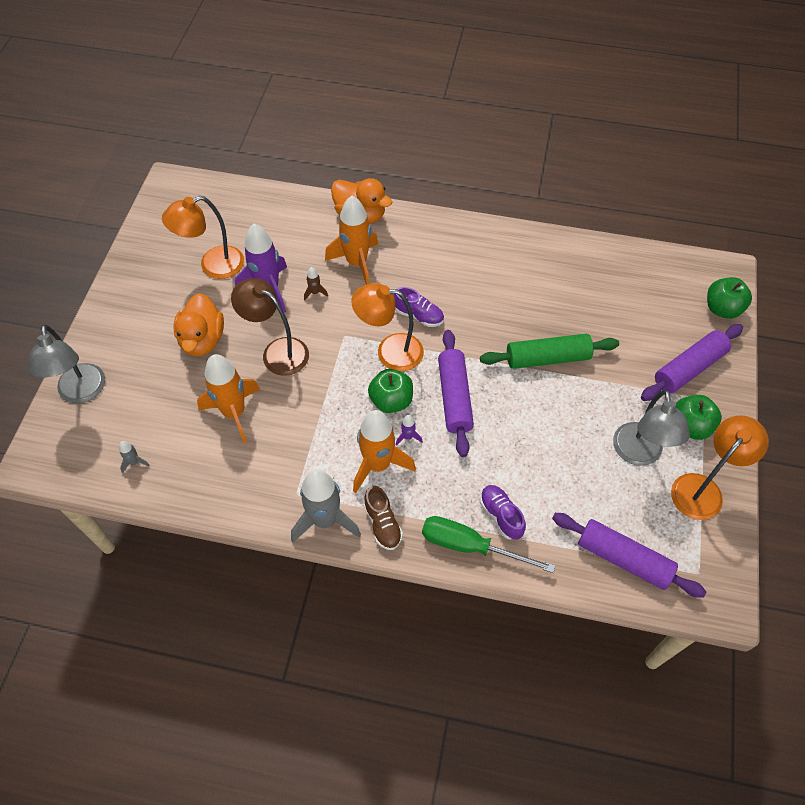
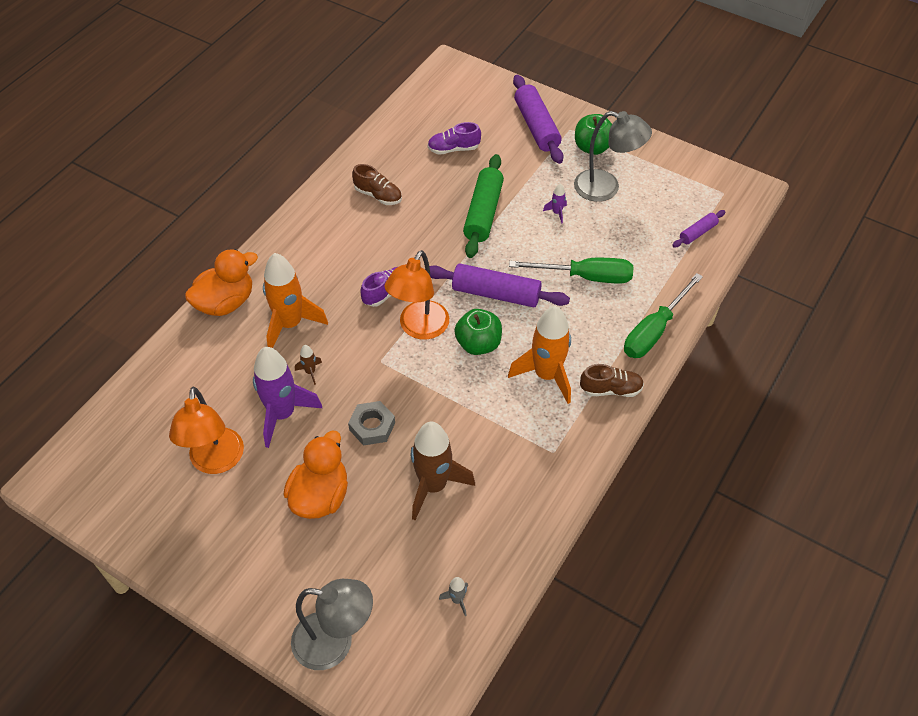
camera: 70 degrees left, 5 degrees down
orange duck [173,293,224,357] -> orange duck turned 90 degrees counterclockwise [284,431,348,519]
orange rocket [197,354,260,443] -> brown rocket [410,422,475,520]
brown lamp [231,278,309,376] -> grey nut [348,401,395,446]
grey rocket [291,469,361,542] -> none
purple rocket [396,415,423,446] -> purple rocket moved to [543,183,567,224]
purple shoe [480,485,526,540] -> purple shoe moved to [428,122,481,155]
purple rolling pin [552,513,706,598] -> purple rolling pin [672,210,725,247], size x0.52
orange lamp [671,415,769,520] -> none
green apple [707,277,752,319] -> none
none -> brown shoe [352,164,402,205]
none -> green screwdriver [509,258,633,283]

